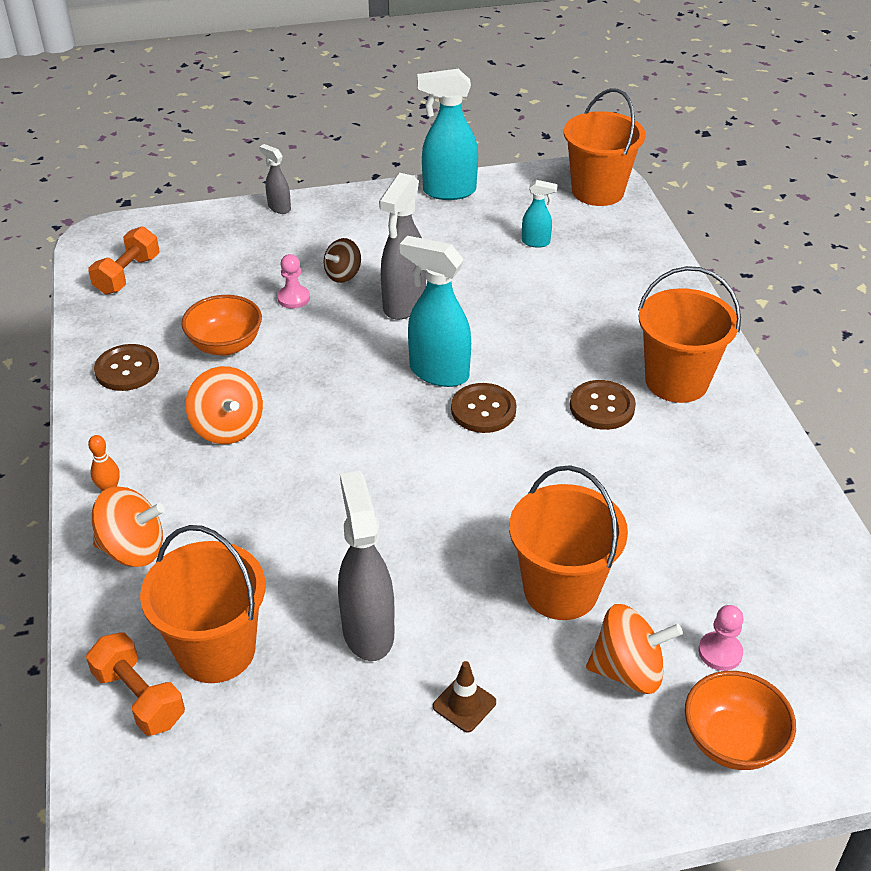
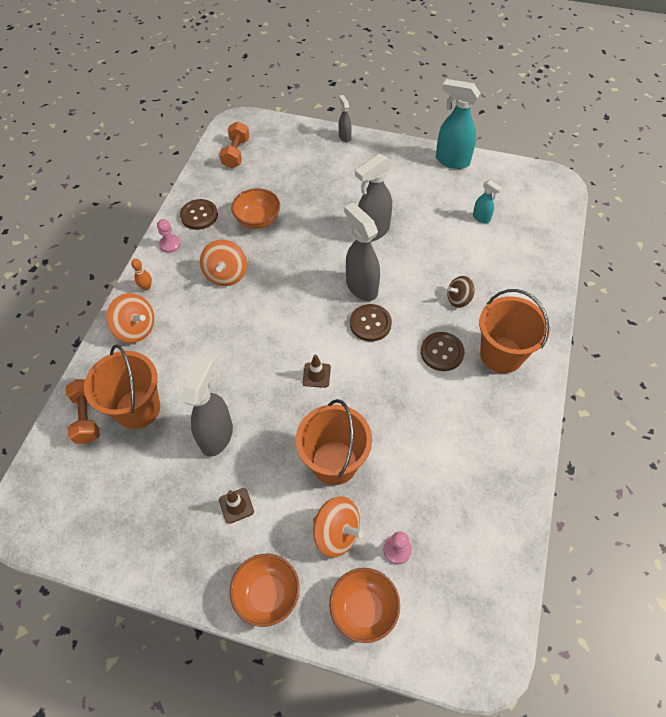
camera: 30 degrees right, 15 degrees up
orange dumbbell [88,226,159,294] -> orange dumbbell turned 45 degrees counterclockwise [219,121,249,168]
pink pawn [277,254,310,309] -> pink pawn moved to [157,219,181,253]
brown spinning top [324,238,361,283] -> brown spinning top moved to [447,276,475,308]
turquoise spray bottle [400,236,471,387] -> grey spray bottle [344,203,380,301]
orange bucket [564,88,646,206] -> none
none -> orange bowl [230,554,300,627]
none -> brown traffic cone [303,355,331,388]

